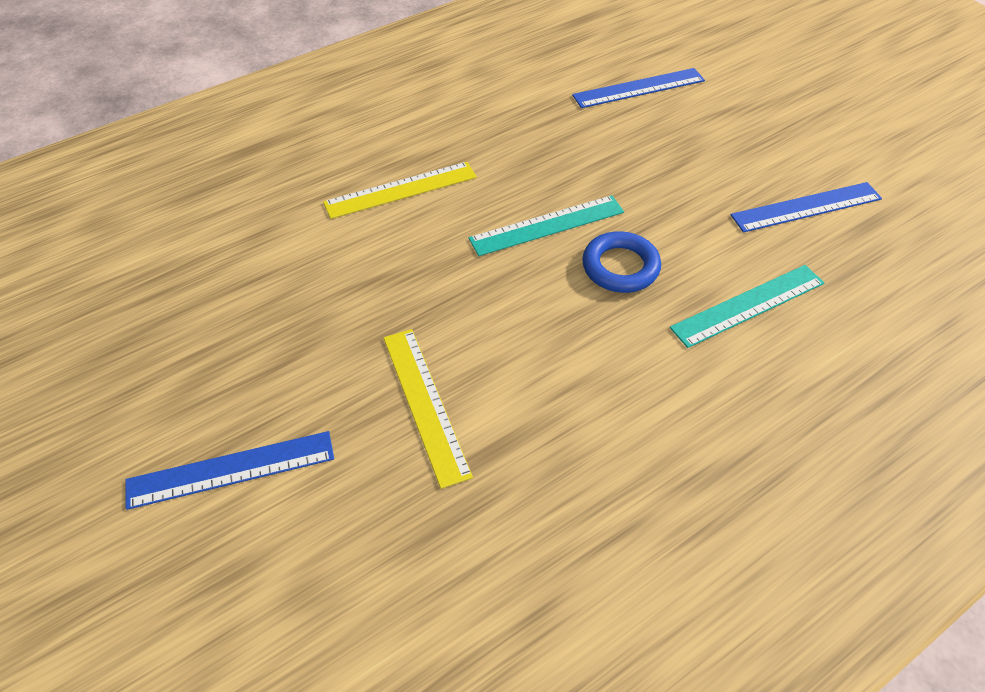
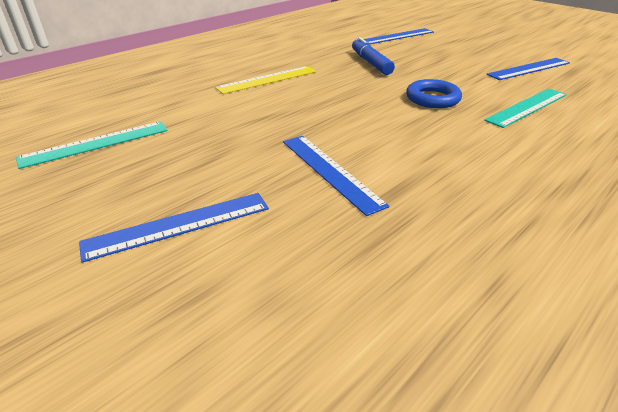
camera: 10 degrees left, 15 degrees down
yellow ruler [384,329,473,489] -> blue ruler [283,136,389,216]
turquoise ruler [468,195,624,256] -> turquoise ruler moved to [16,121,168,169]
none -> blue marker [352,37,395,75]

